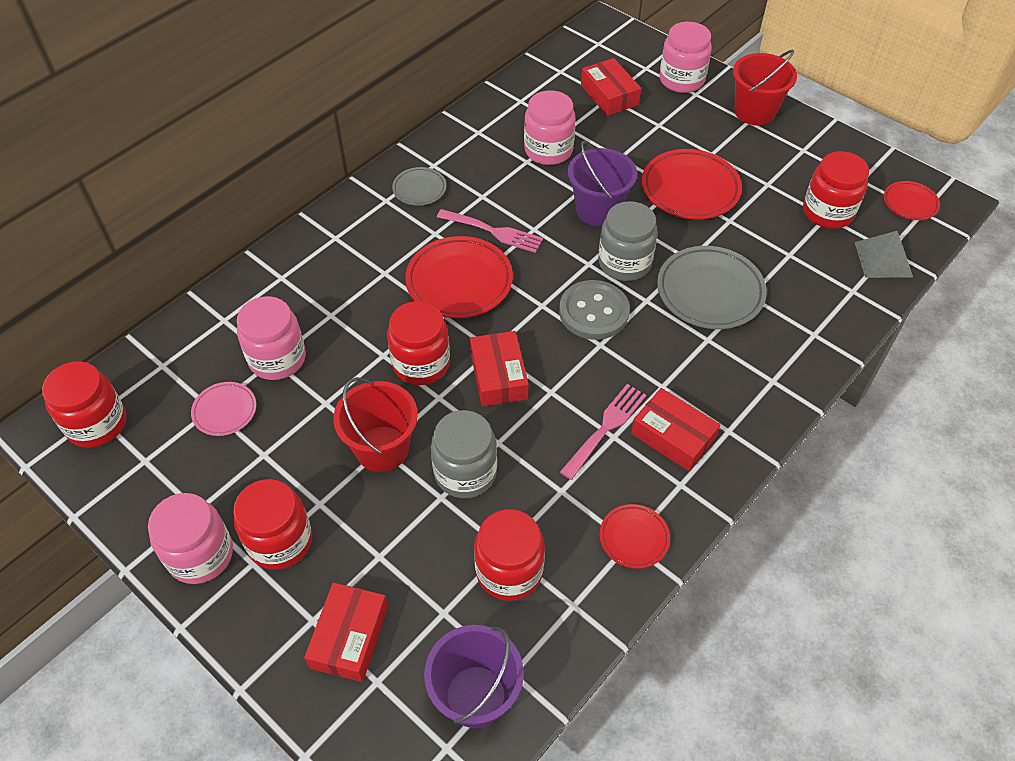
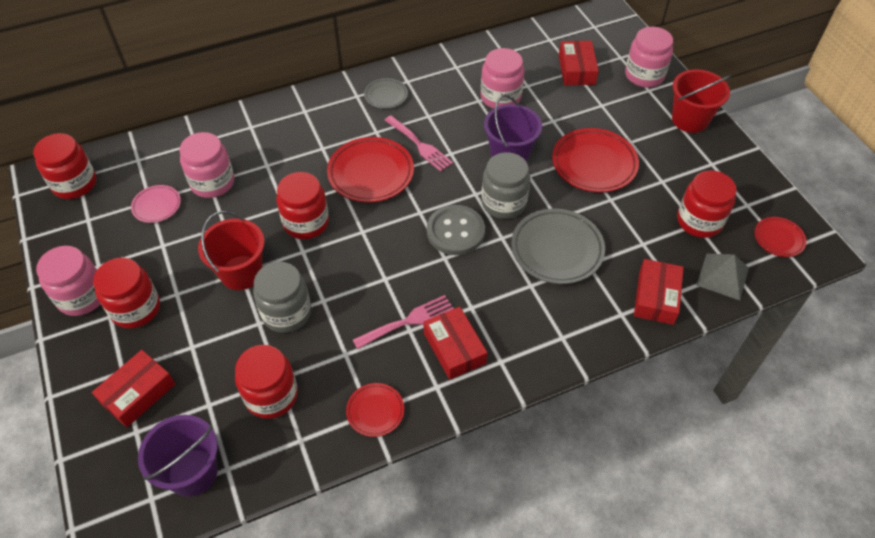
camera: 25 degrees right, 0 degrees up
red box [470,331,529,406] -> red box moved to [634,259,684,325]

